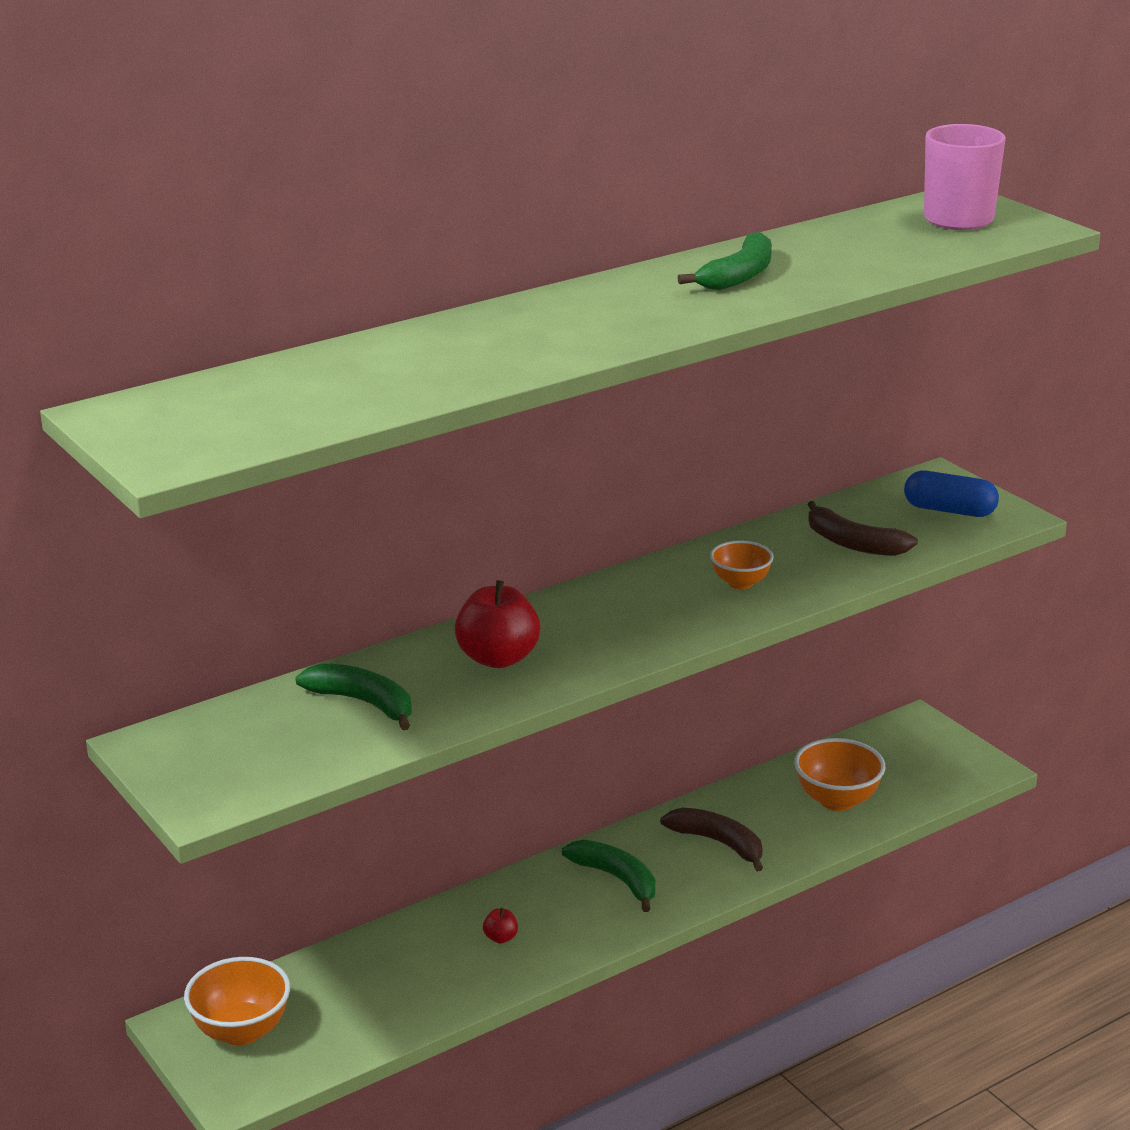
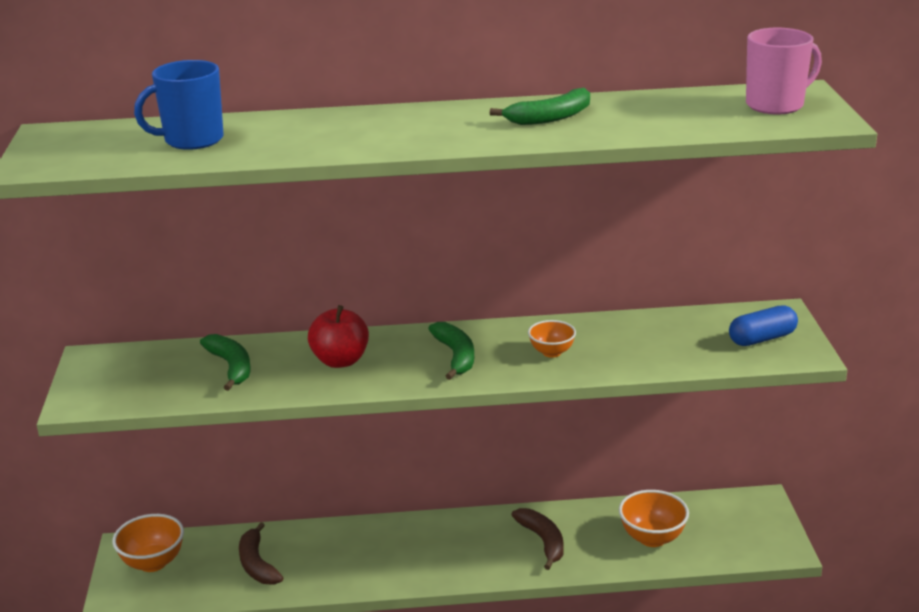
camera: 30 degrees right, 0 degrees up
red apple [483,908,518,943] -> none
green banana [562,840,655,912] -> green banana moved to [428,322,474,380]
brown banana [807,501,918,556] -> brown banana moved to [239,522,283,585]
blue capsule [904,471,999,517] -> blue capsule turned 75 degrees counterclockwise [729,305,798,346]
none -> blue mug [134,60,224,150]

